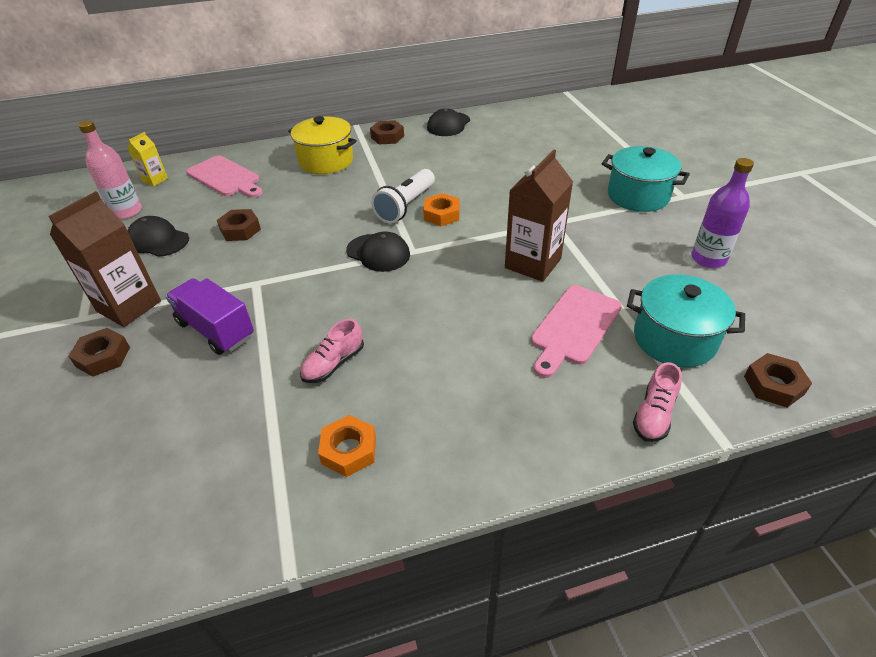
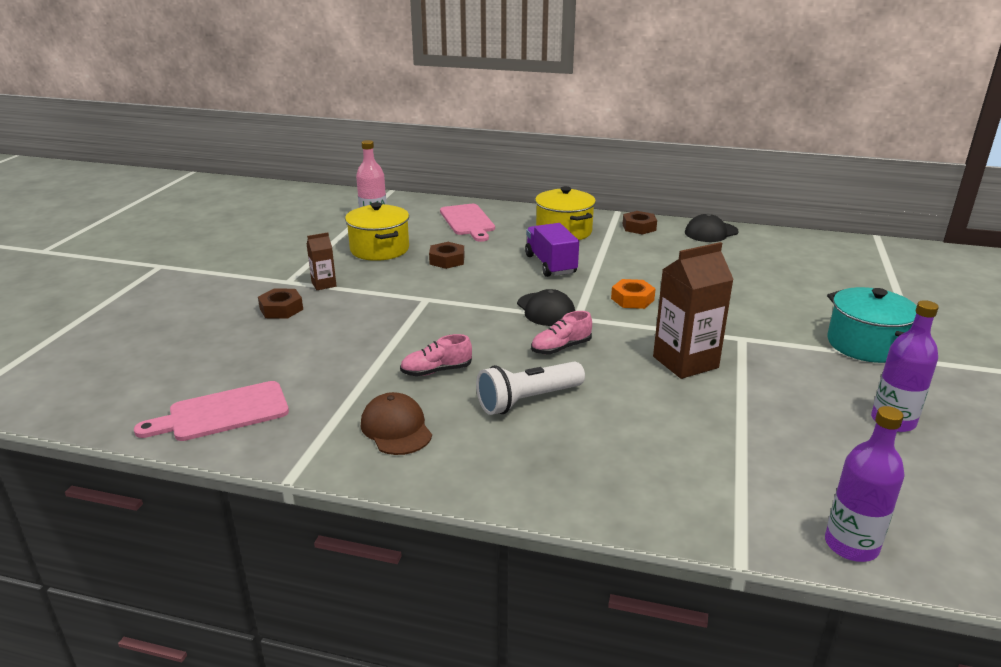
camera: 30 degrees right, 15 degrees down
brown carton [48,191,161,327] -> brown carton [307,232,336,290], size x0.52
black cap [127,216,189,257] -> yellow pot [345,202,409,261]
yellow carton [128,132,168,186] -> none
purple truck [166,278,254,355] -> purple truck moved to [525,223,579,277]
orange nut [318,415,376,477] -> brown cap [361,392,432,455]
white flashlight [371,169,435,224] -> white flashlight moved to [476,362,585,415]
pink cutting board [531,285,622,378] -> pink cutting board moved to [134,381,289,441]
turquoise pot [627,274,745,368] -> none
pink shoe [633,362,682,442] -> pink shoe moved to [531,311,592,354]
brown nut [744,353,812,408] -> purple bottle [825,406,905,562]

